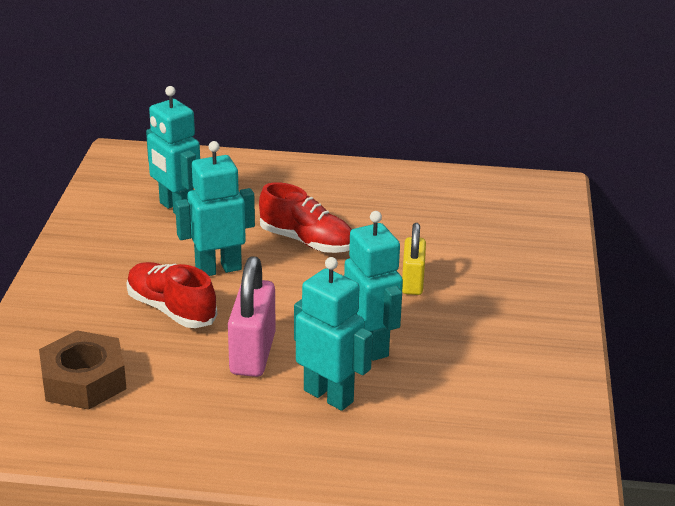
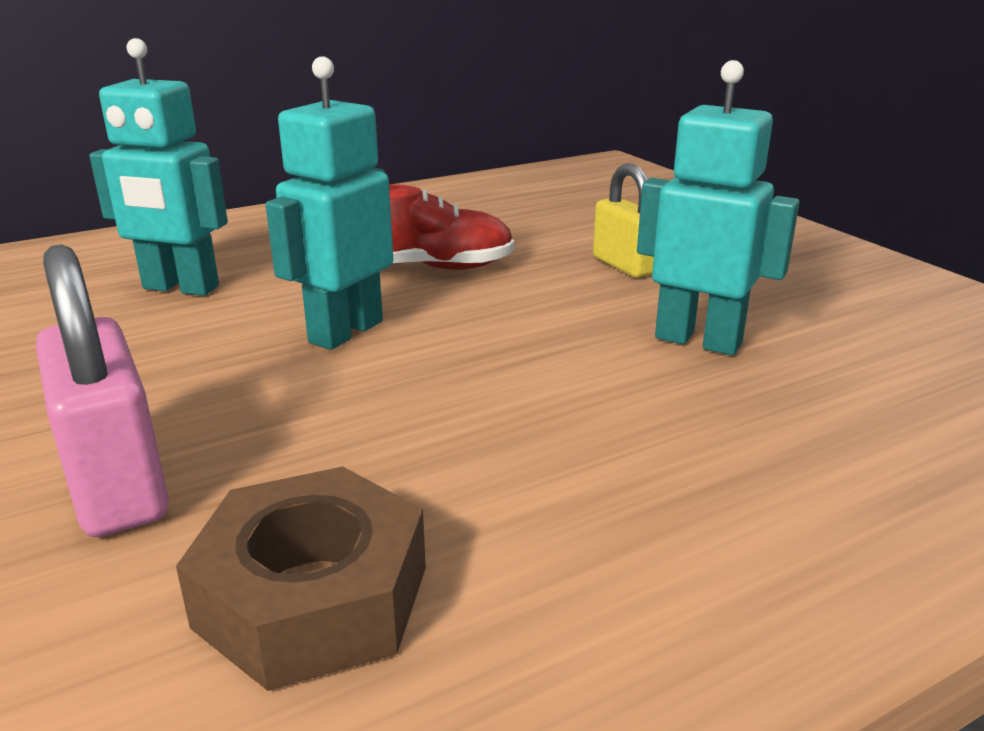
camera: 35 degrees left, 5 degrees down
red shoe [126,262,217,328] -> none
pink padlock [228,256,276,377] -> pink padlock moved to [36,244,169,537]
turquoise robot [294,257,373,411] -> none

